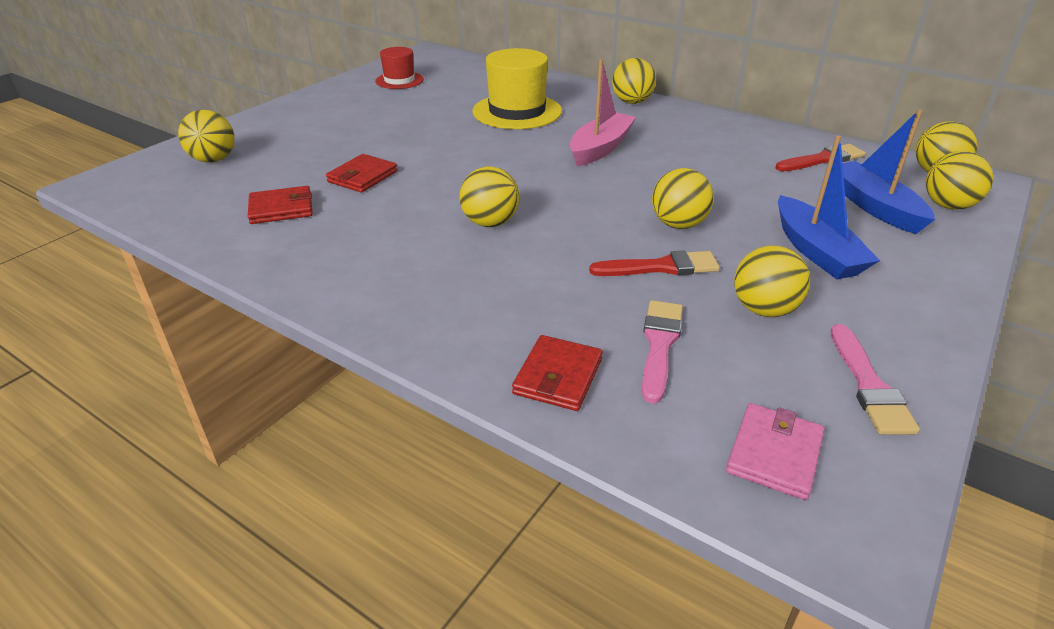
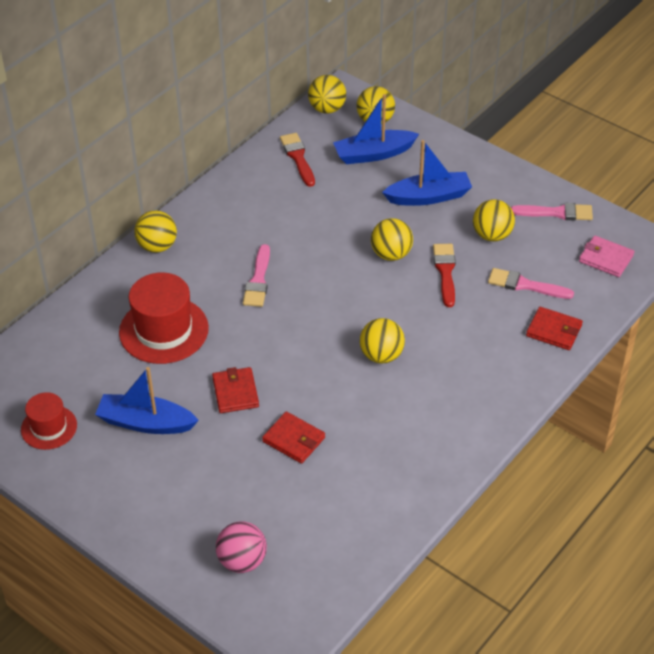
camera: 85 degrees left, 10 degrees up
yellow ball [178,110,235,163] -> pink ball [216,522,267,573]
red wallet [248,186,313,224] -> red wallet moved to [212,367,259,413]
yellow hat [472,48,562,129] -> red hat [119,273,209,364]
pink boat [570,59,636,167] -> pink brush [243,244,270,307]
none -> blue boat [95,367,199,434]

